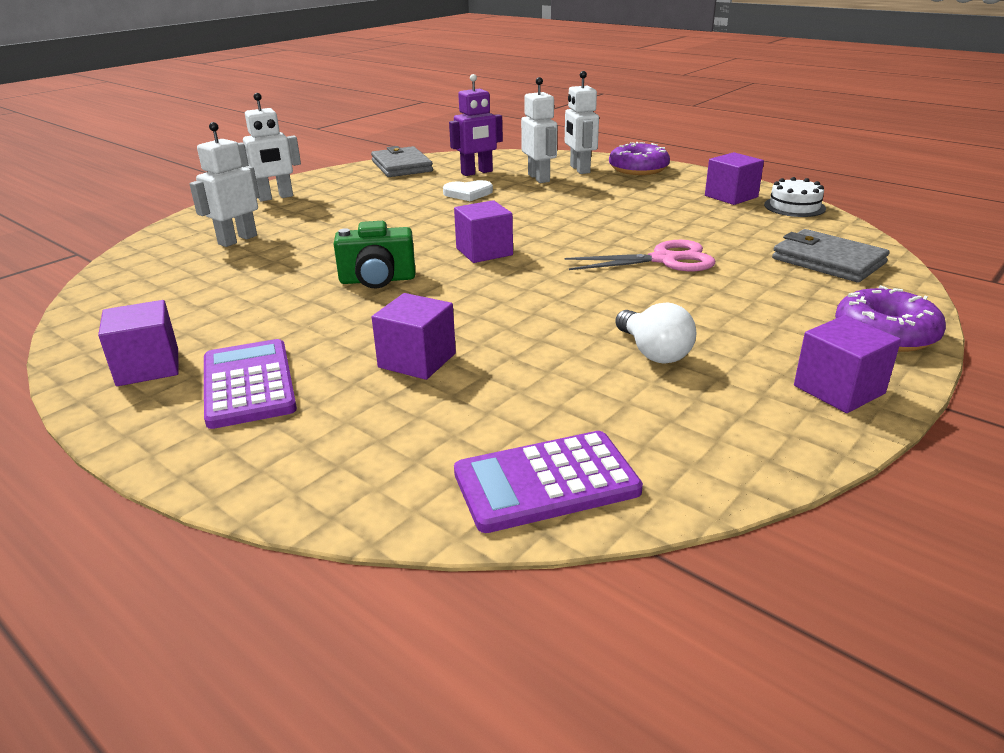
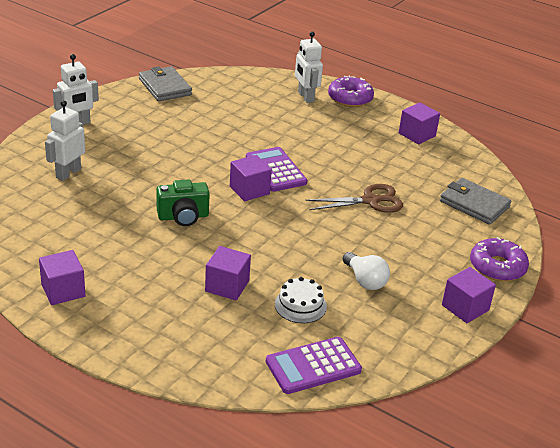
camera: 10 degrees left, 5 degrees up
purple calculator [204,339,297,429] -> purple calculator moved to [246,147,307,192]
white heart [443,180,493,201] -> none
purple robot [449,74,503,176] -> none
white robot [521,77,557,183] -> none
pink scissors [564,240,715,271] -> brown scissors [305,184,403,213]
white cake [764,177,826,217] -> white cake moved to [275,277,327,323]

